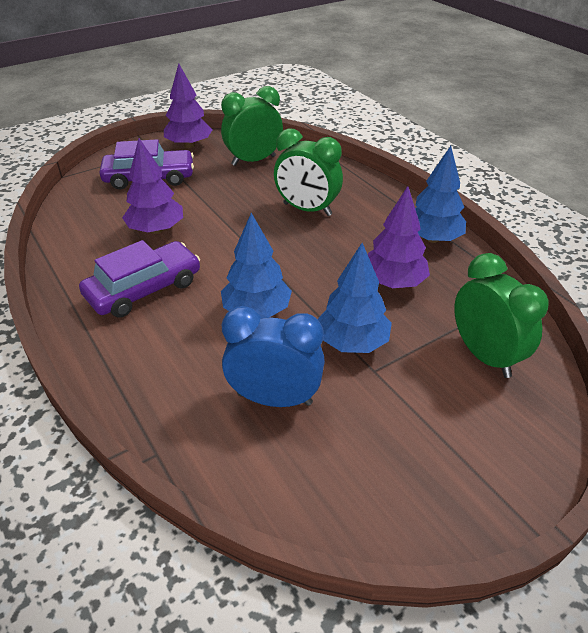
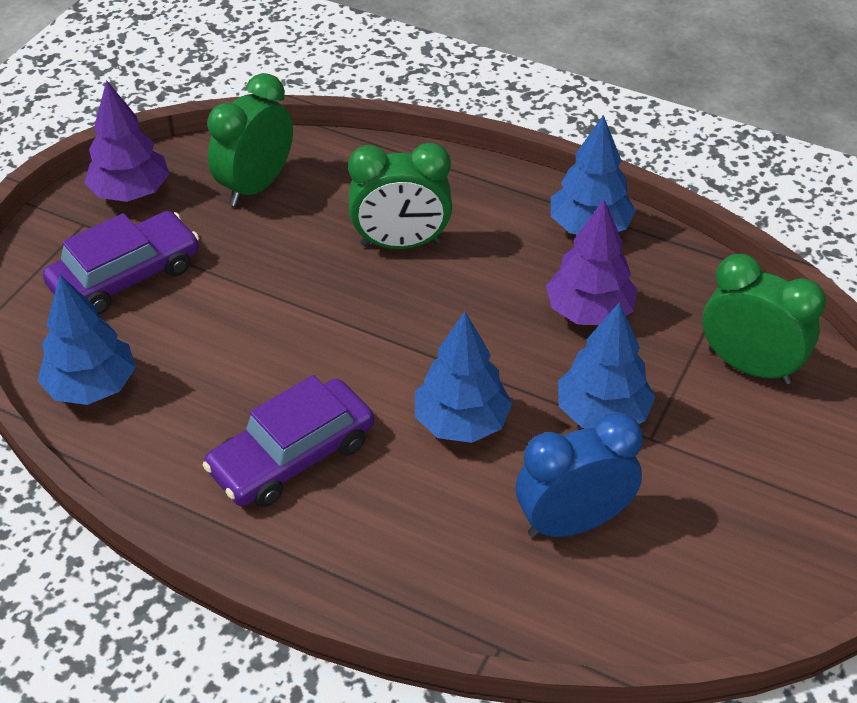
camera: 30 degrees left, 5 degrees up
purple car [79,240,200,318] -> purple car turned 150 degrees counterclockwise [203,375,374,507]
purple tree [122,138,183,234] -> none
none -> blue tree [38,275,136,405]

